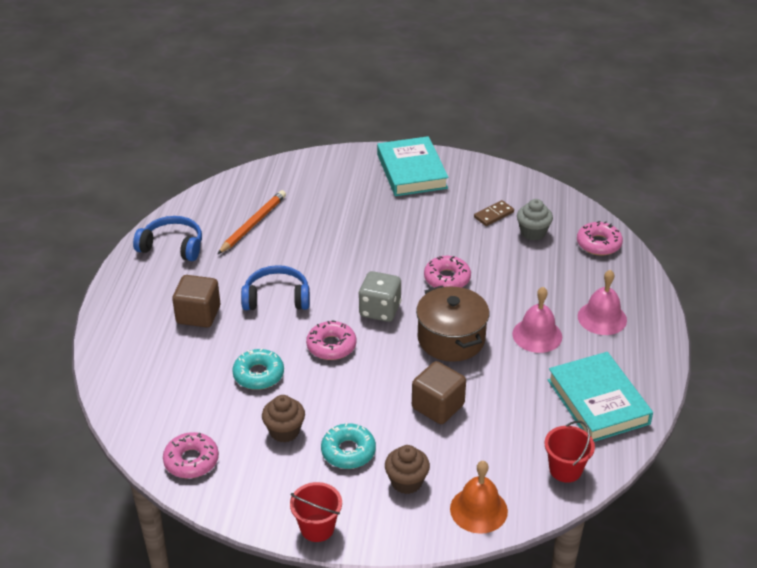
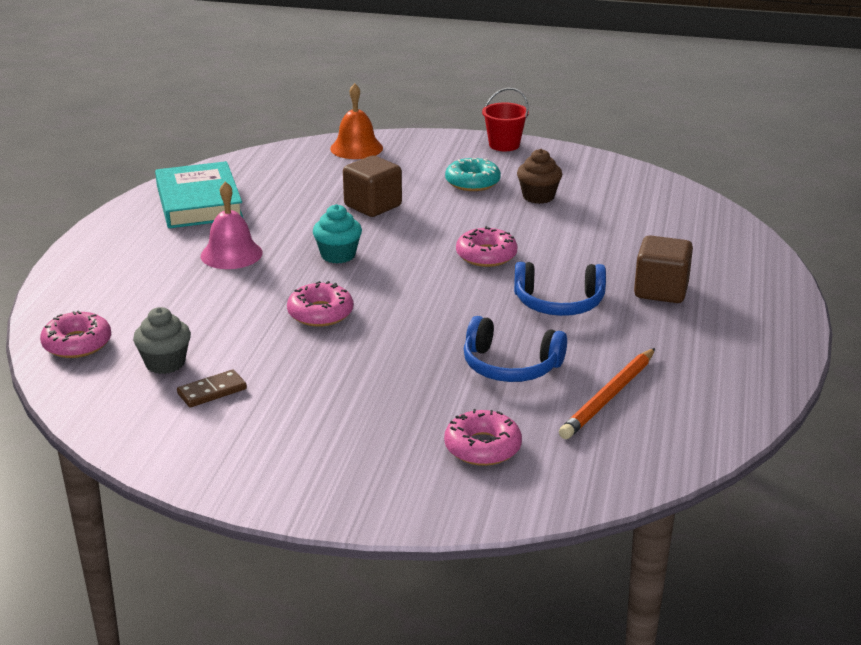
camera: 175 degrees left, 10 degrees down
blue headphones [133,216,202,261] -> blue headphones moved to [464,316,567,382]
pink donut [163,432,219,478] -> pink donut moved to [444,409,522,466]
turquoise donut [232,348,284,390] -> none
grey dice [358,271,402,322] -> none
turquoise book [377,136,449,196] -> none
brown cupcake [385,445,430,494] -> none
brown pot [416,285,489,362] -> turquoise cupcake [313,204,362,263]
red bucket [544,421,595,483] -> none
pink bell [578,270,627,335] -> none

